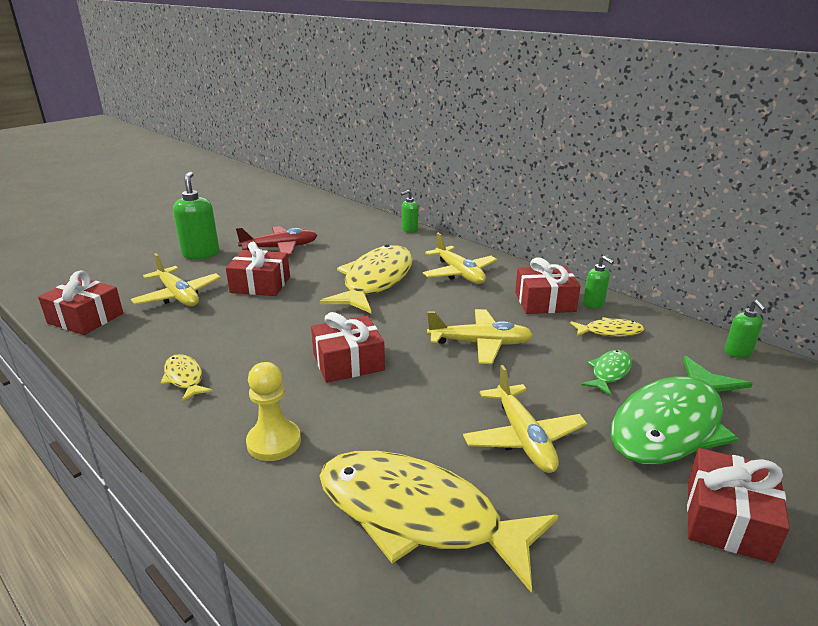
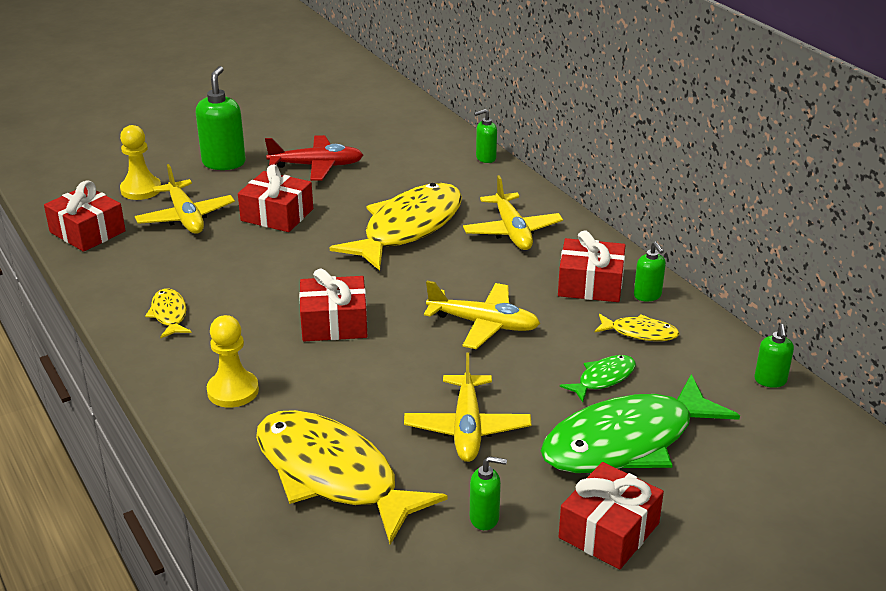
camera: 15 degrees right, 5 degrees up
none -> yellow pawn [120,125,161,200]
none -> green soap dispenser [470,456,507,530]

